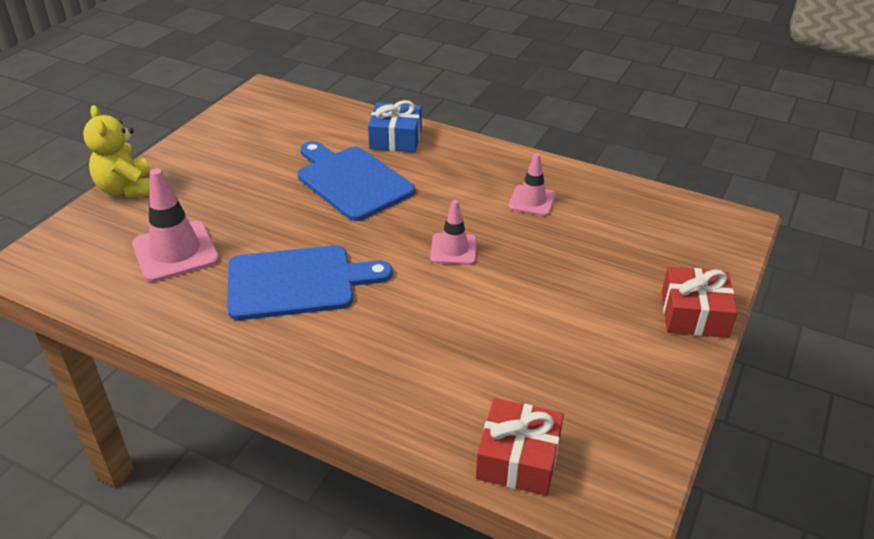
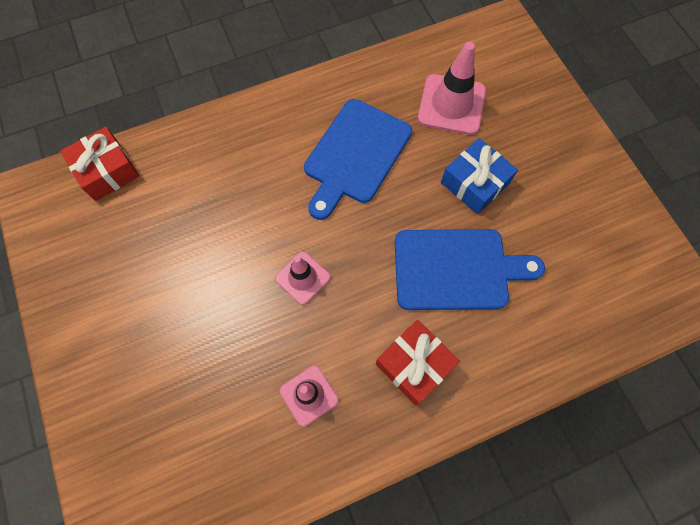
camera: 130 degrees right, 30 degrees up
yellow teddy bear [83,105,151,198] -> none
blue gift [368,100,422,152] -> blue gift moved to [441,138,518,214]
red gift [662,267,737,338] -> red gift moved to [376,320,460,405]

